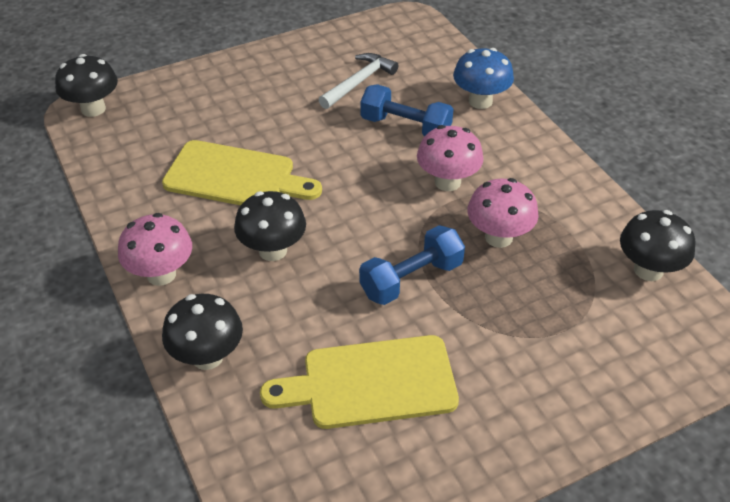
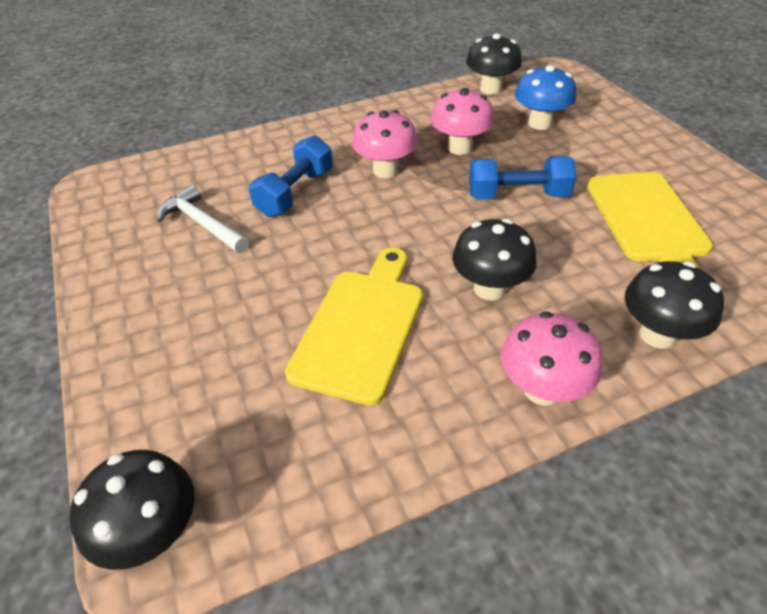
camera: 85 degrees left, 0 degrees up
blue dumbbell [359,225,465,305] -> blue dumbbell turned 60 degrees counterclockwise [469,156,576,200]
blue mushroom [453,48,514,109] -> blue mushroom moved to [515,65,576,130]

